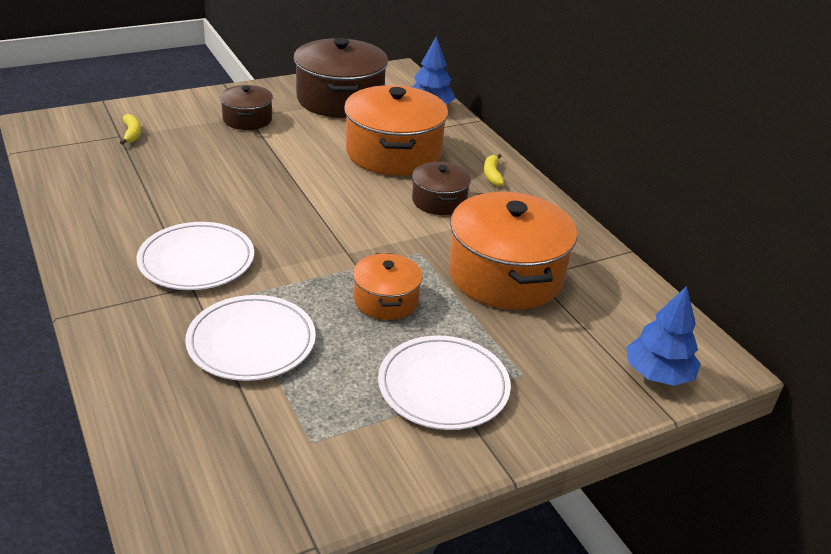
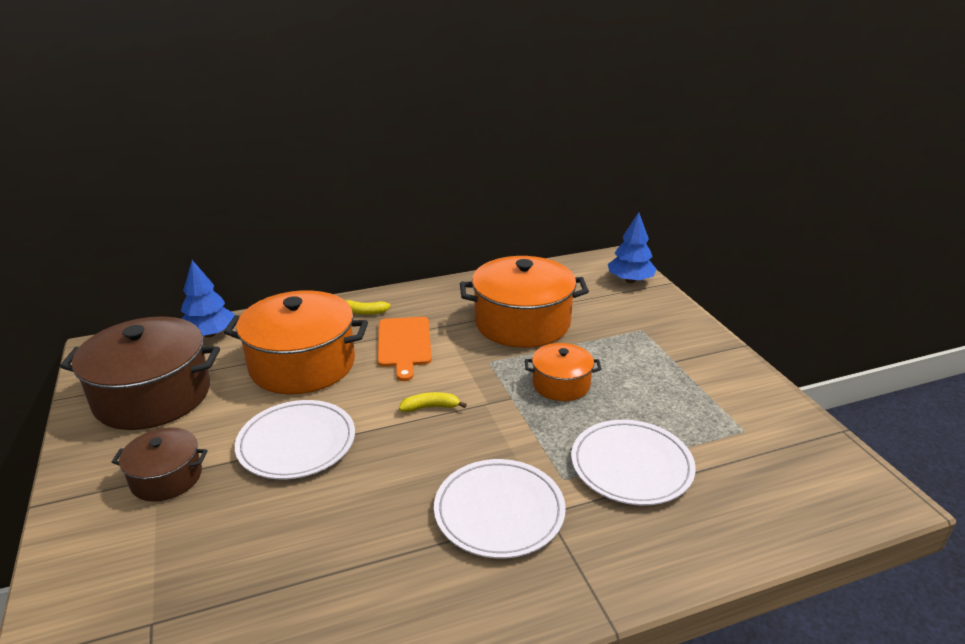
camera: 80 degrees left, 5 degrees down
yellow banana [120,114,141,145] -> yellow banana moved to [399,392,467,412]
white plate [378,335,511,430] -> white plate moved to [235,400,355,479]
brown pot [412,162,471,215] -> orange cutting board [377,317,432,381]

